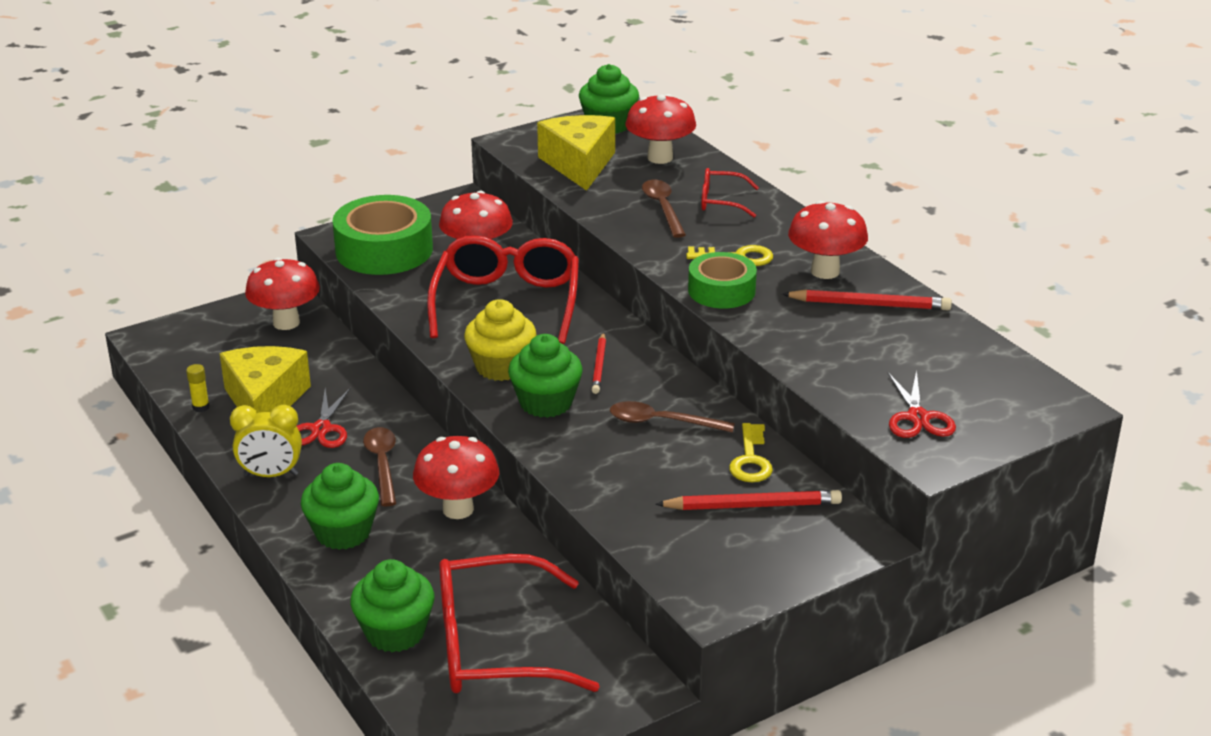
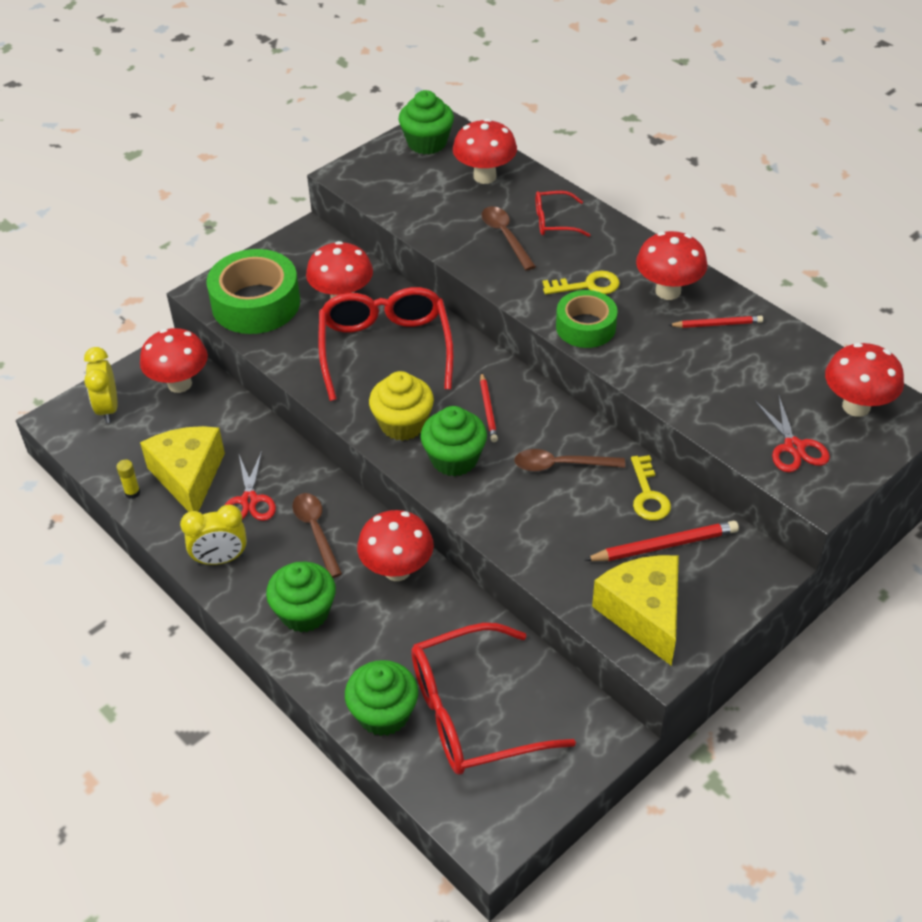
camera: 10 degrees left, 15 degrees up
yellow cheese [537,115,615,191] -> yellow cheese moved to [592,555,679,666]
red pencil [782,289,952,310] -> red pencil [668,316,763,328], size x0.65
none -> yellow clock [84,347,117,423]
none -> red mushroom [825,343,904,417]

